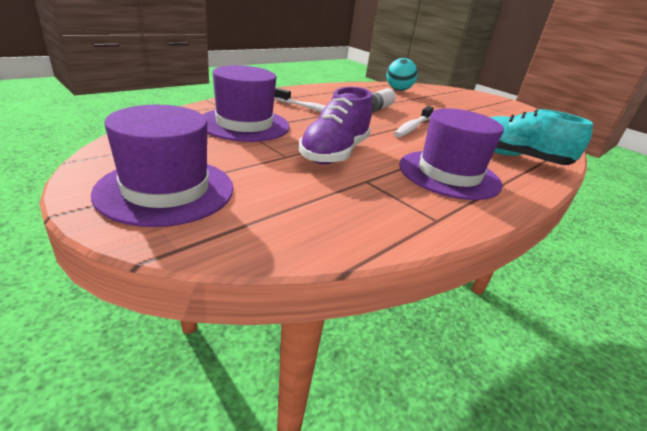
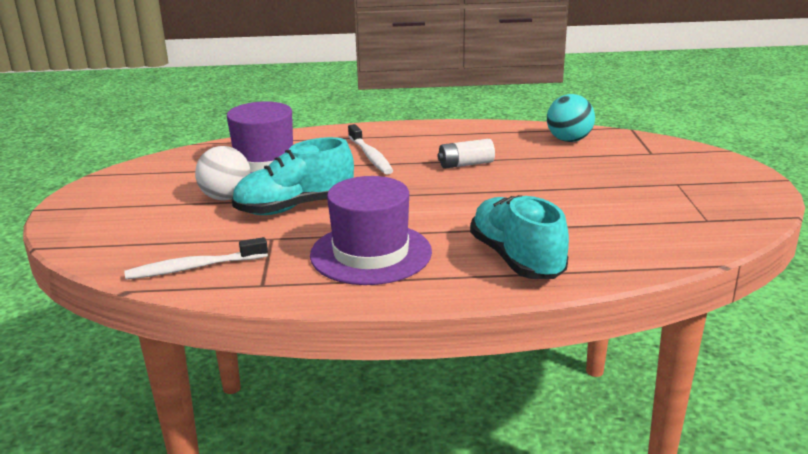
camera: 45 degrees right, 5 degrees down
purple hat [91,105,233,227] -> none
purple shoe [299,87,372,164] -> turquoise shoe [232,137,354,215]
white toothbrush [394,106,434,137] -> white toothbrush moved to [124,237,268,280]
none -> white ball [195,146,251,201]

